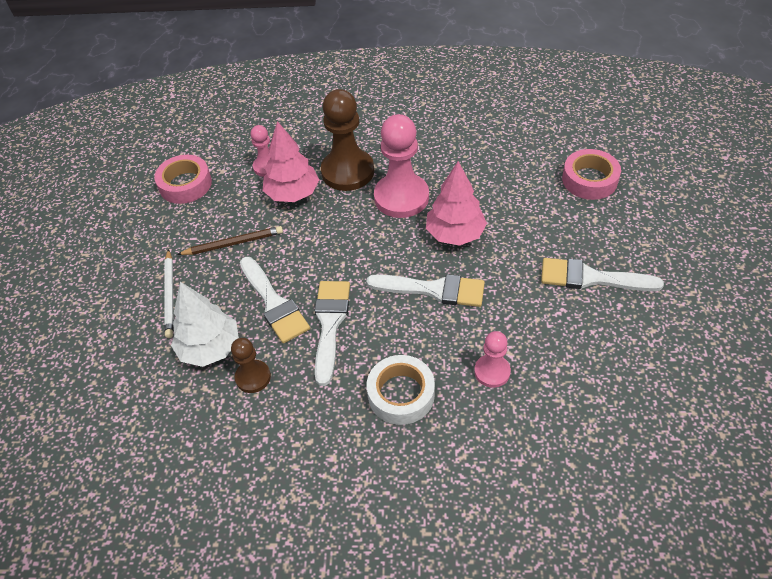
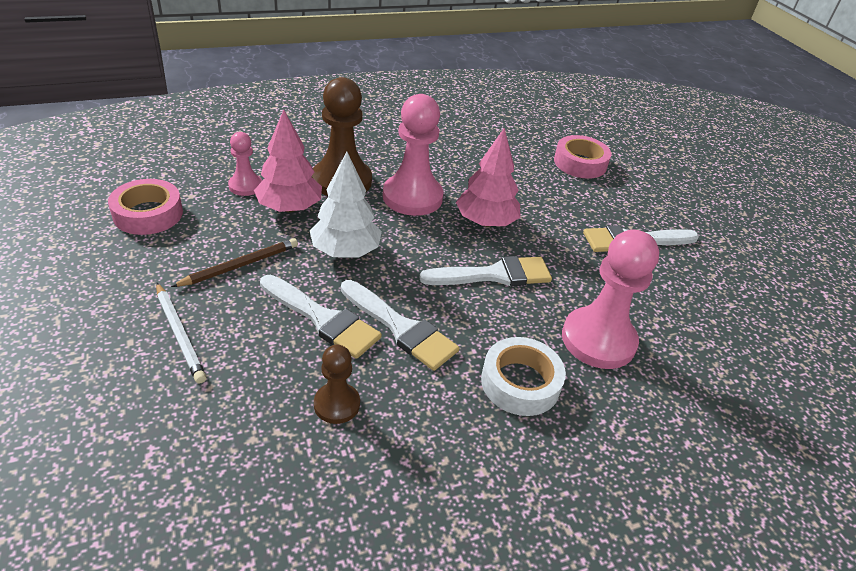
camera: 30 degrees left, 10 degrees down
white tree [171,282,239,367] -> white tree moved to [310,152,382,258]
white brush [314,281,350,386] -> white brush turned 150 degrees clockwise [341,280,459,371]
pink pawn [474,331,511,388] -> pink pawn [562,229,659,369], size x1.87

